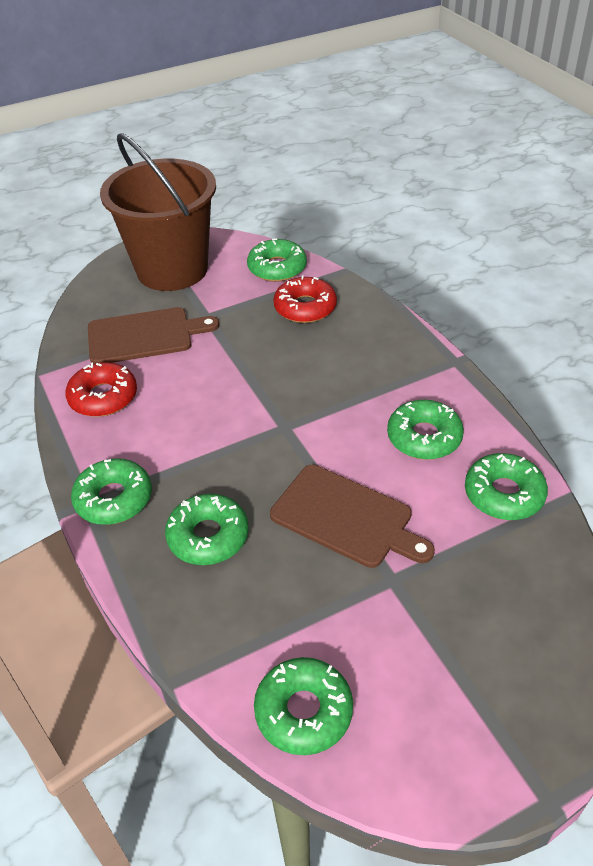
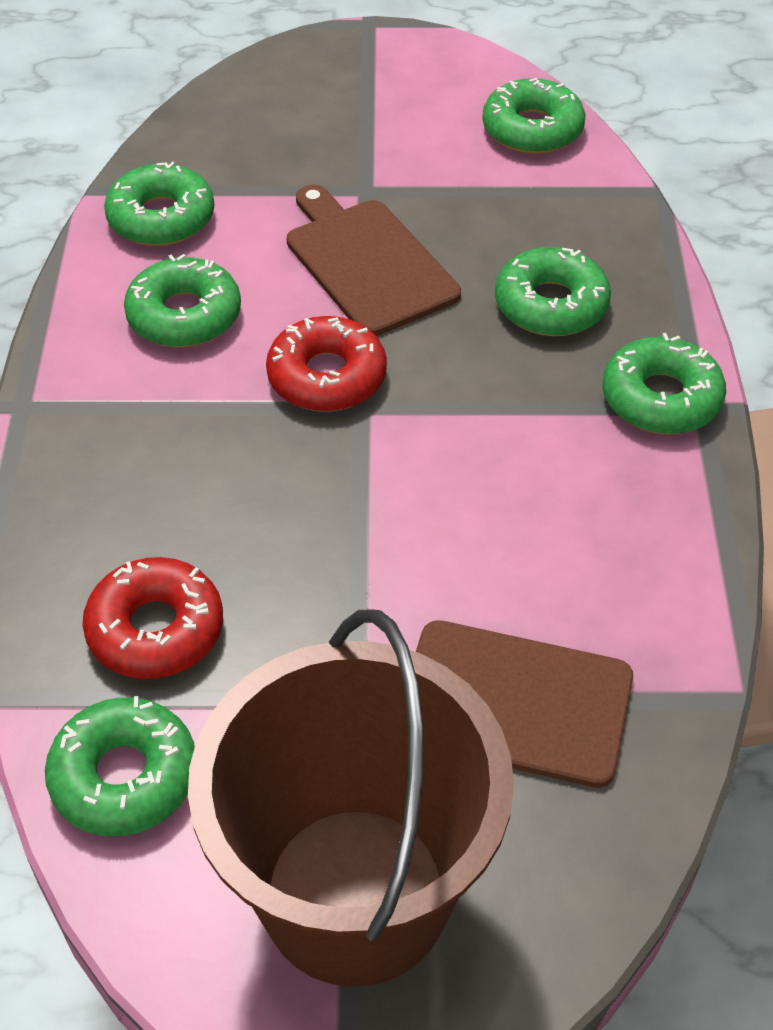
camera: 155 degrees left, 5 degrees up
red donut [65,362,137,417] -> red donut moved to [266,316,387,412]

